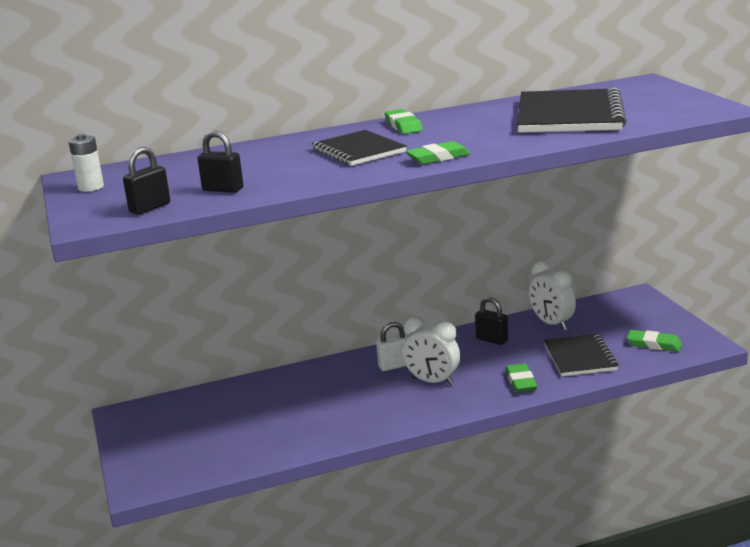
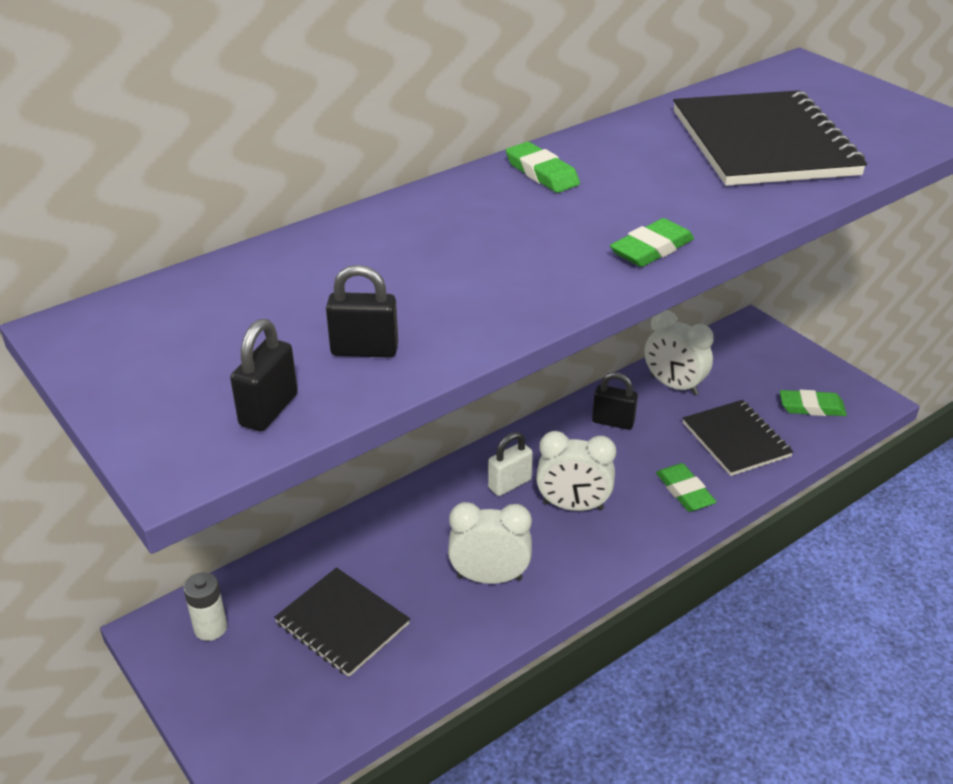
camera: 20 degrees left, 15 degrees up
white battery [69,134,104,192] -> white battery moved to [183,572,227,641]
black notebook [312,130,407,166] -> black notebook moved to [274,567,410,677]
none -> white clock [448,502,532,584]

